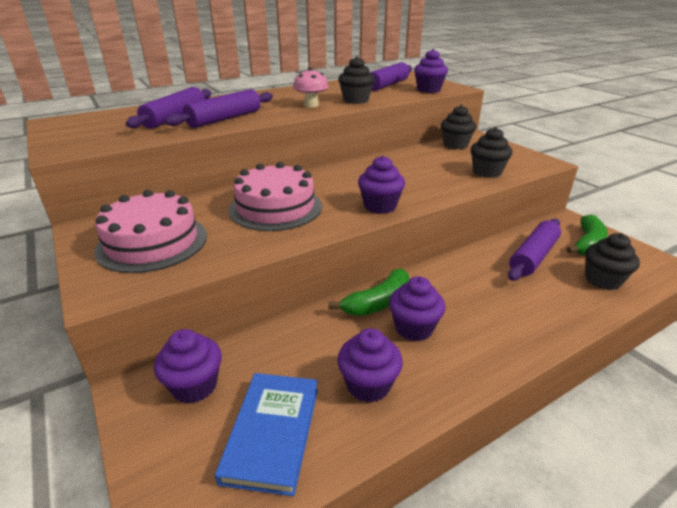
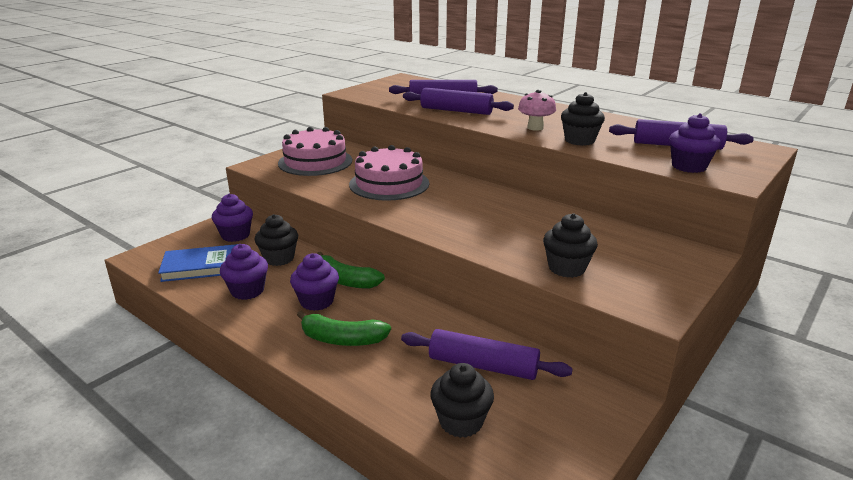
camera: 70 degrees right, 5 degrees down
purple cupcake [358,156,405,214] -> none
black cupcake [441,105,476,149] -> black cupcake moved to [255,214,298,266]
green banana [567,215,608,255] -> green banana moved to [297,310,391,346]

